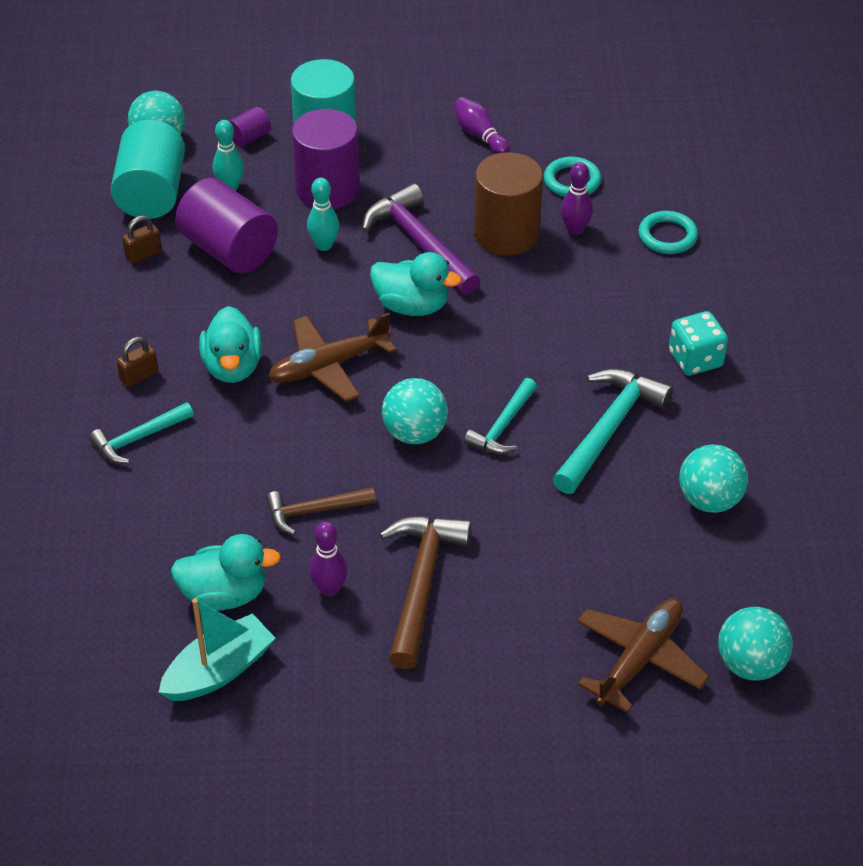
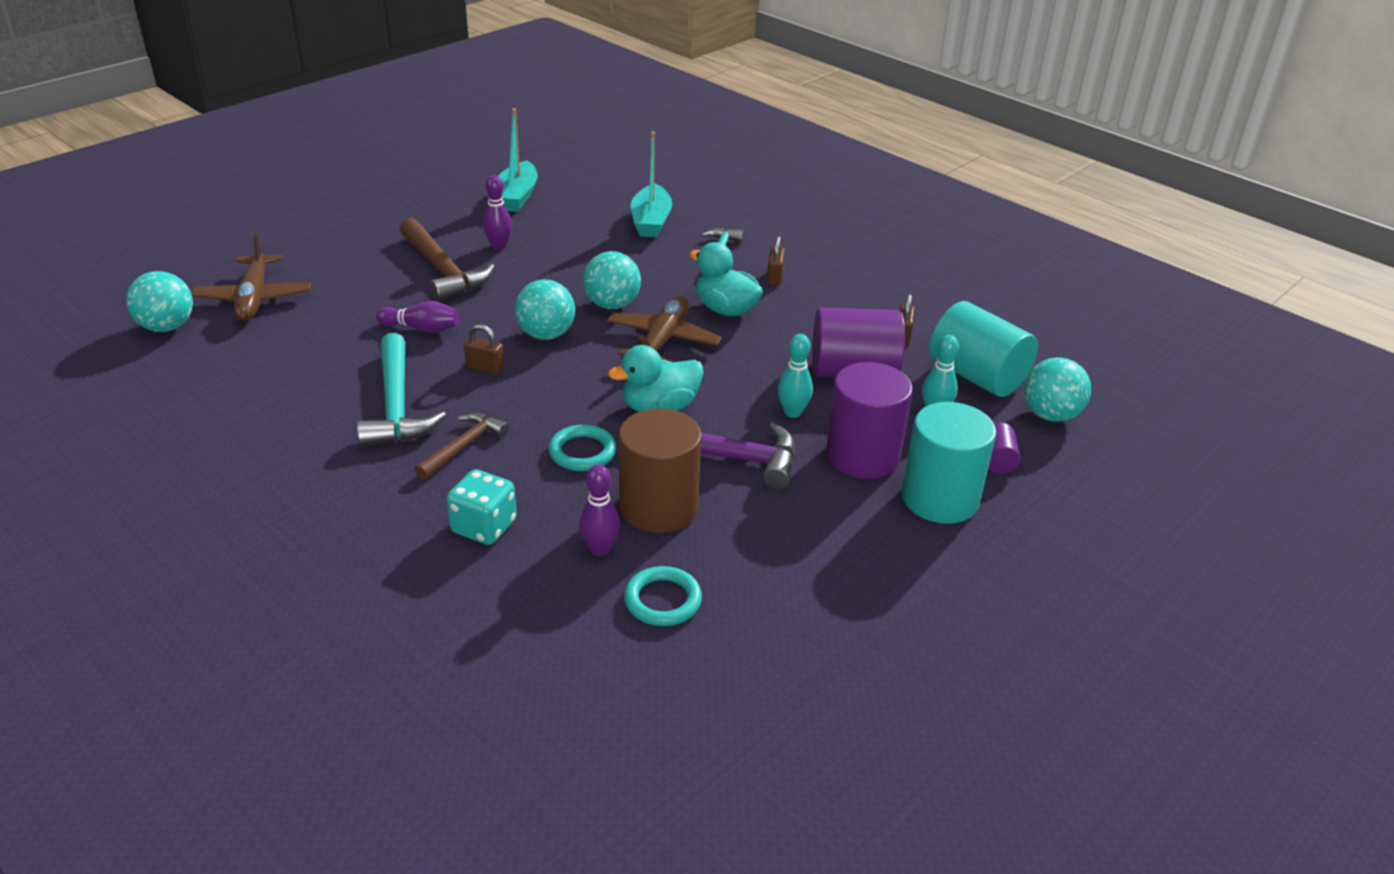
camera: 135 degrees right, 10 degrees down
turquoise duck [171,534,281,611] -> none
brown hammer [266,487,376,535] -> brown hammer moved to [415,412,509,480]
purple bowling pin [453,97,510,154] -> purple bowling pin moved to [376,301,460,333]
turquoise hammer [464,378,537,454] -> brown padlock [464,324,505,374]
turquoise ring [638,211,698,254] -> turquoise ring moved to [548,424,616,471]
turquoise dice [669,311,728,376] -> turquoise dice moved to [447,469,517,545]
turquoise ball [679,444,748,513] -> turquoise ball moved to [583,251,641,309]
none -> turquoise boat [631,132,672,237]

